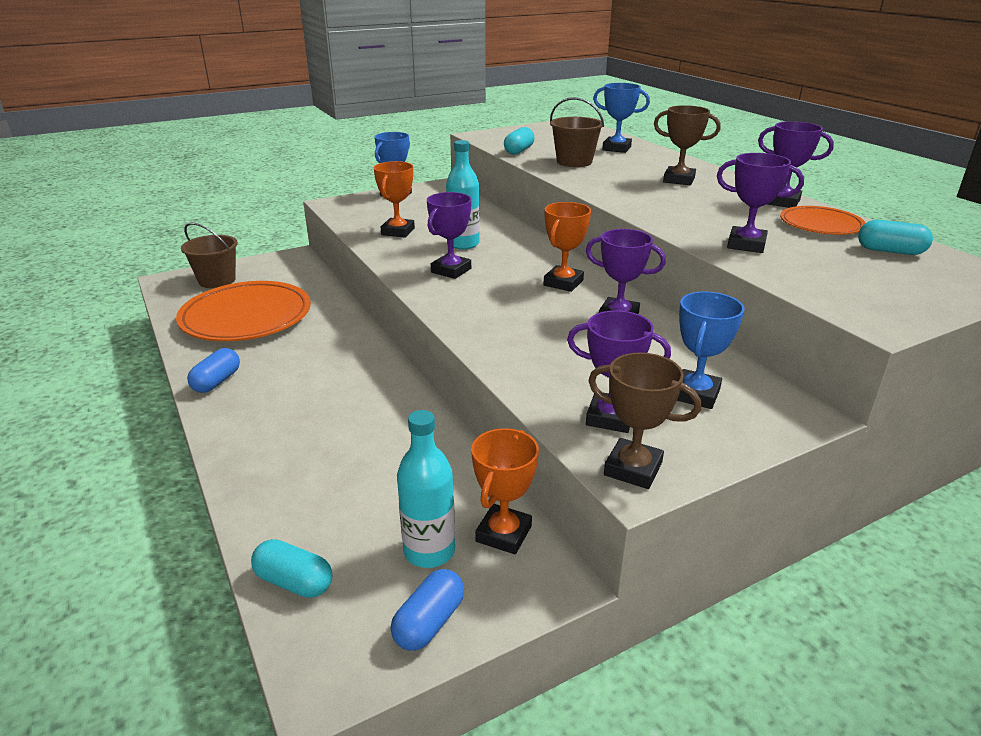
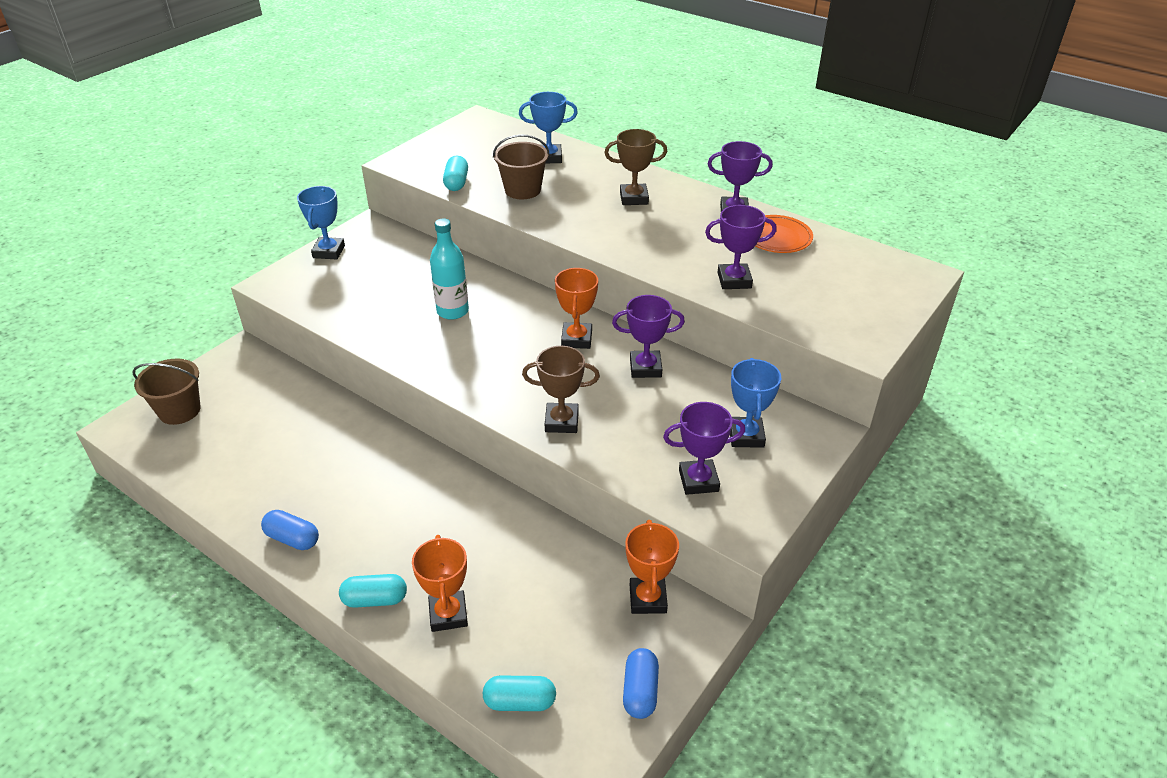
camera: 25 degrees left, 10 degrees up
orange plate [176,281,311,341] -> none
blue capsule [187,348,240,393] -> blue capsule turned 60 degrees counterclockwise [261,510,319,550]
orange trophy [374,161,415,238] -> orange trophy moved to [412,535,468,632]
turquoise bottle [397,410,455,568] -> none
purple trophy [427,192,471,279] -> none
brown trophy [589,353,701,489] -> brown trophy moved to [522,346,600,433]
turquoise capsule [858,220,933,255] -> turquoise capsule moved to [339,574,407,608]

